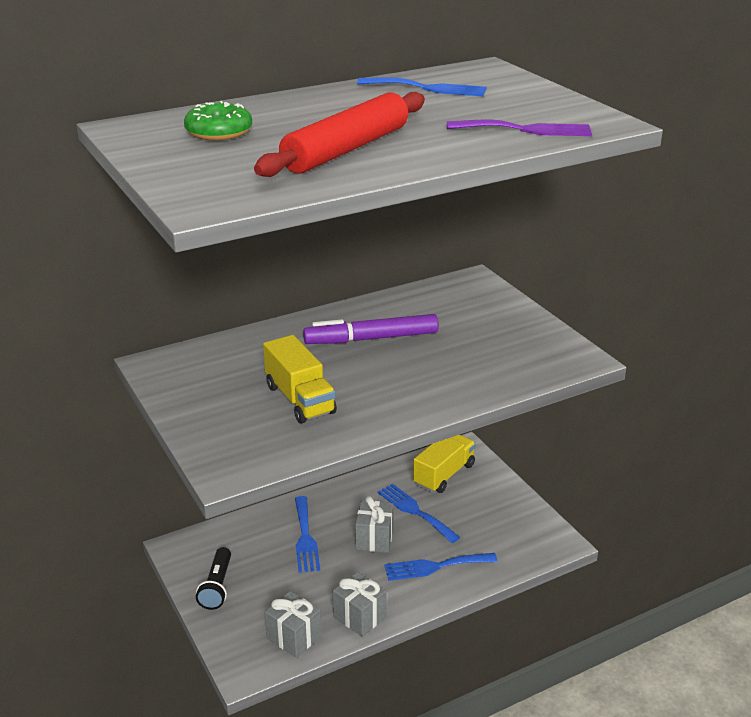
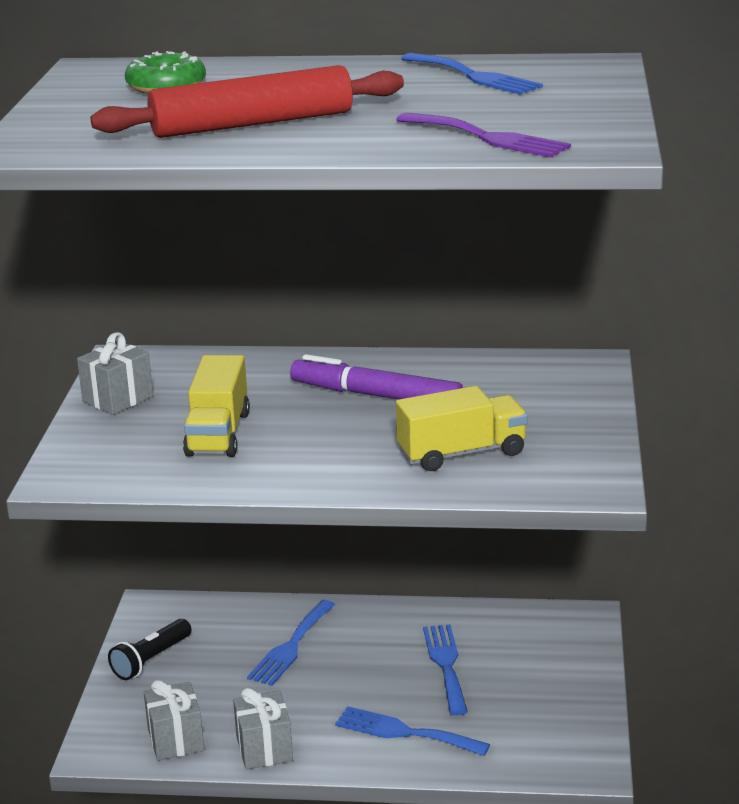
camera: 35 degrees right, 5 degrees down
grey gift [355,496,394,553] -> grey gift moved to [77,332,153,415]
yellow truck [413,435,476,493] -> yellow truck moved to [396,386,528,471]

